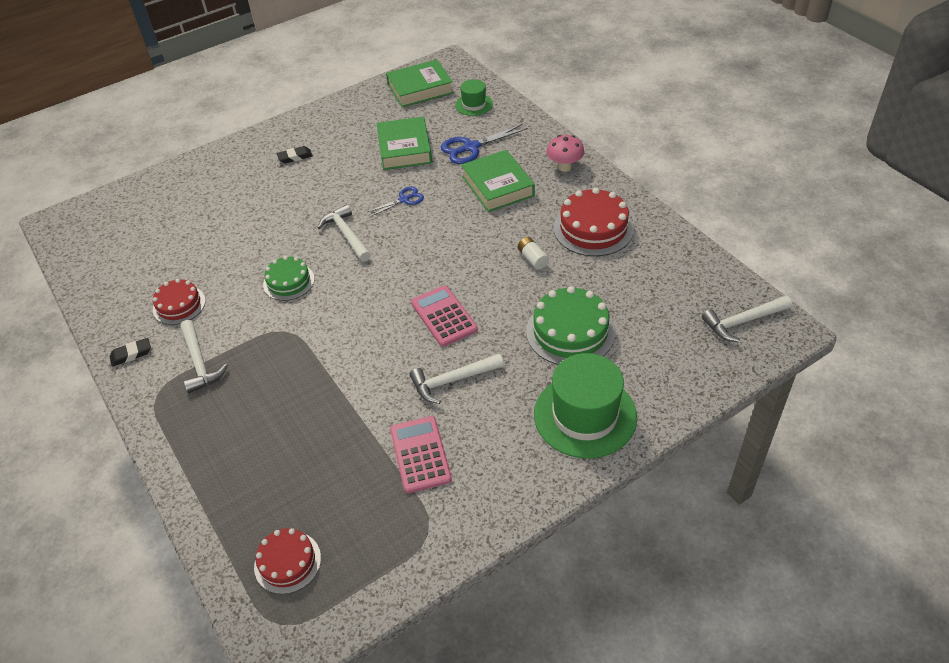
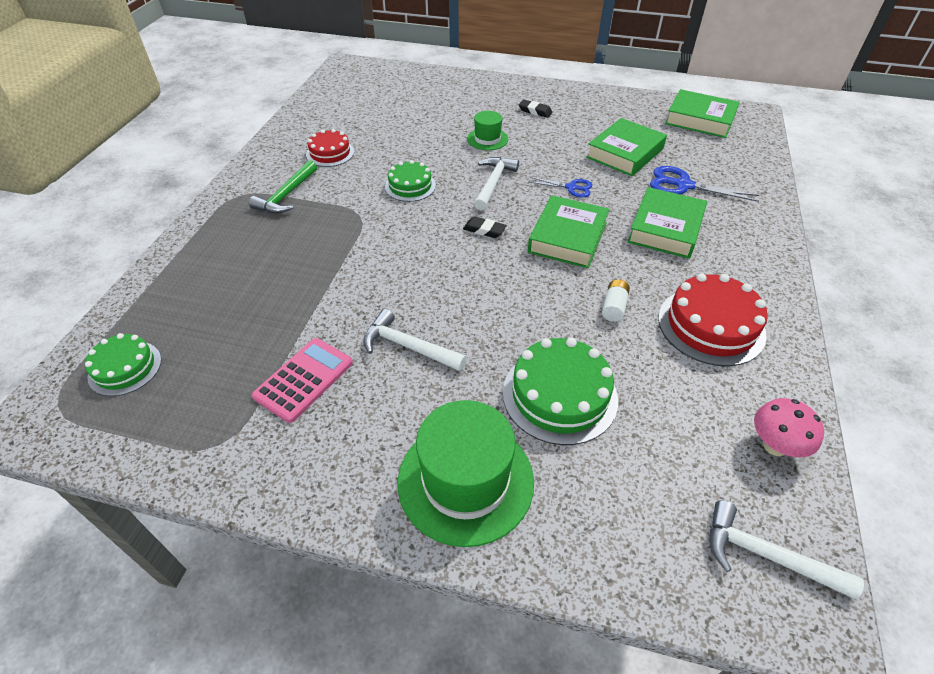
camera: 45 degrees right, 0 degrees up
black eraser [110,338,151,367] -> black eraser moved to [463,216,507,238]
white hammer [180,320,228,393] -> green hammer [249,160,317,214]
red cake [254,528,321,594] -> green cake [85,333,161,396]
pink calculator [411,286,478,347] -> none
green hat [455,79,493,116] -> green hat moved to [467,111,508,150]
pink mushroom [546,135,584,172] -> pink mushroom moved to [754,398,824,457]
none -> green book [528,195,610,268]

